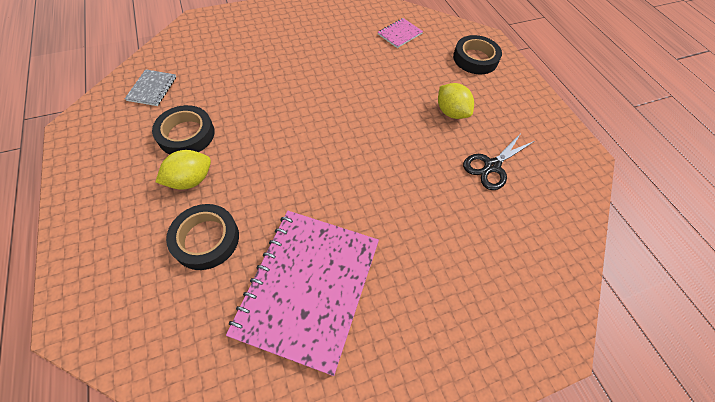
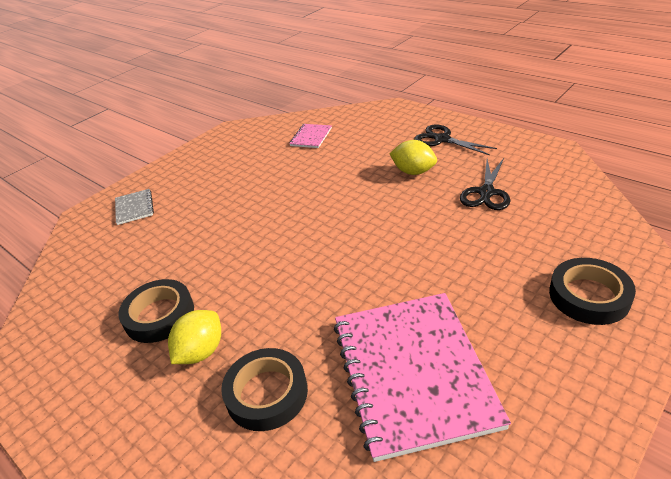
camera: 20 degrees left, 20 degrees down
grey notebook [125,69,176,106] -> grey notebook moved to [115,189,154,225]
black tape [453,35,502,74] -> black tape moved to [549,258,636,325]
none -> black scissors [414,124,497,155]

